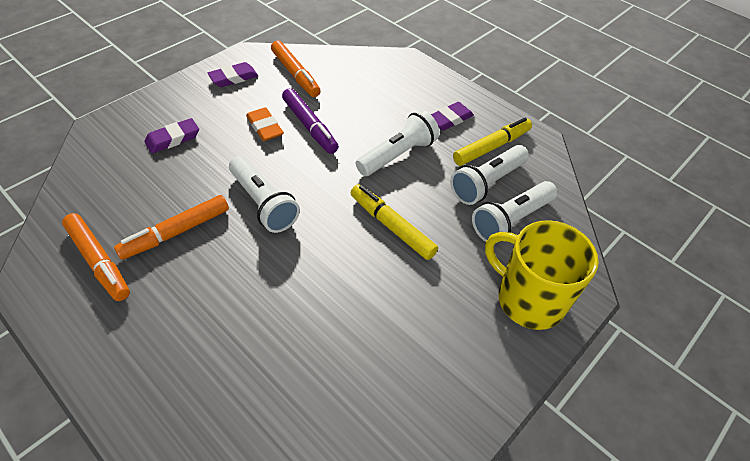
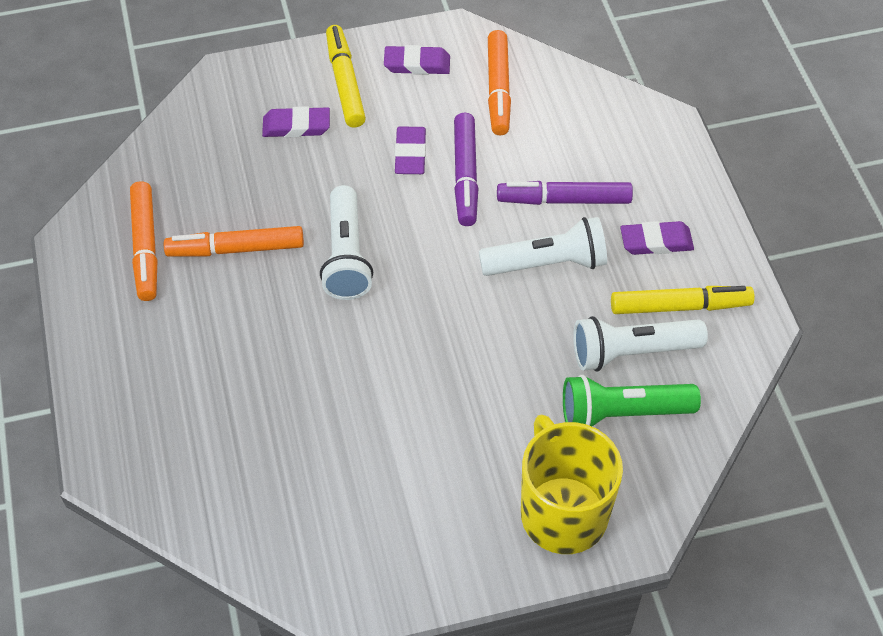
camera: 35 degrees right, 5 degrees up
orange eraser [246,107,284,141] -> purple eraser [395,127,426,174]
yellow marker [351,184,438,260] -> yellow marker moved to [326,25,366,128]
white flashlight [472,181,557,242] -> green flashlight [563,375,701,426]
none -> purple marker [497,181,633,205]

